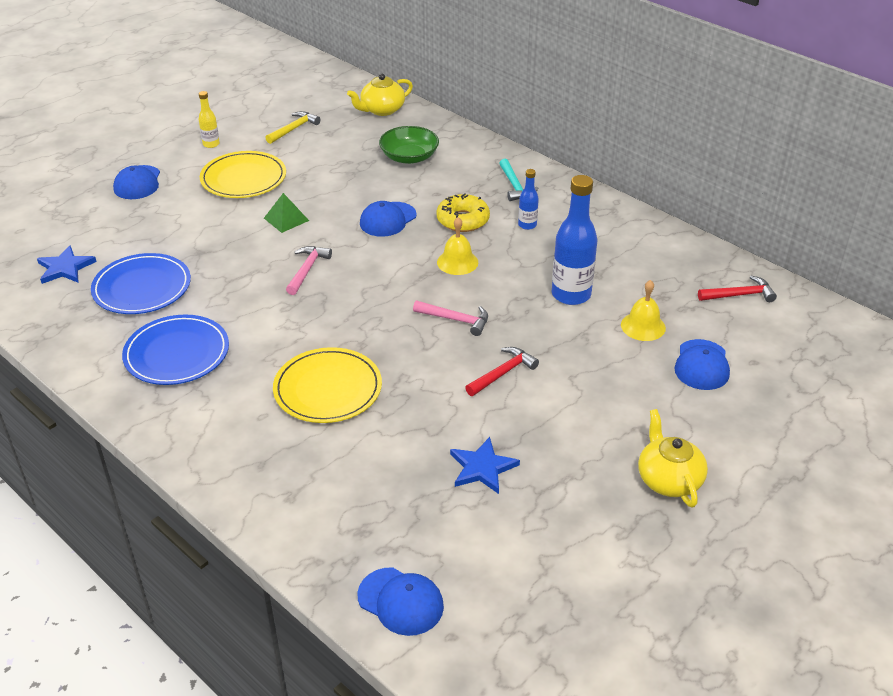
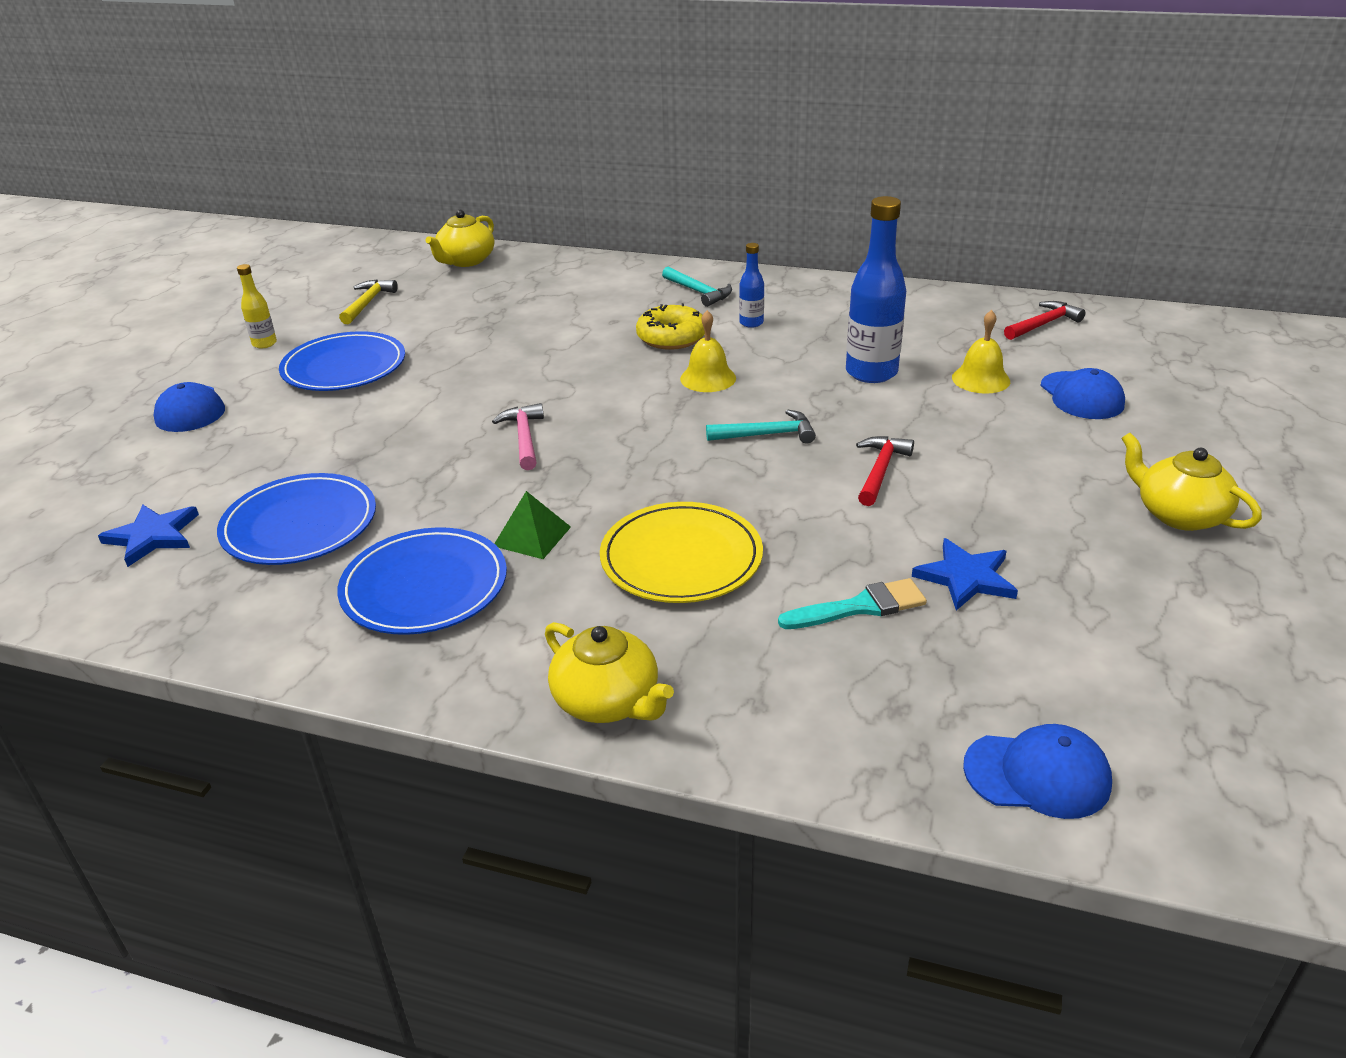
camera: 25 degrees left, 5 degrees down
yellow plate [200,151,286,198] -> blue plate [279,331,405,391]
green pyramid [264,193,309,233] -> green pyramid moved to [494,491,571,559]
blue cap [360,201,417,237] -> none
green bowl [379,126,439,164] -> none
pink hammer [413,301,488,336] -> turquoise hammer [706,410,816,443]
none -> yellow teapot [545,622,674,723]
none -> turquoise brush [778,578,927,629]

